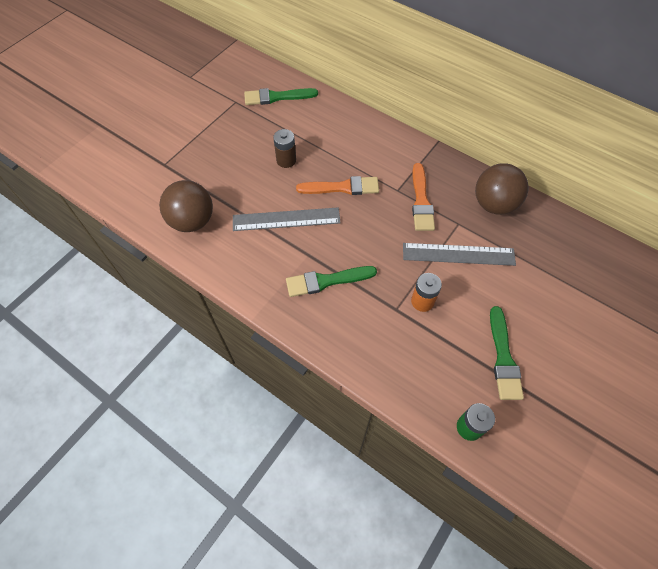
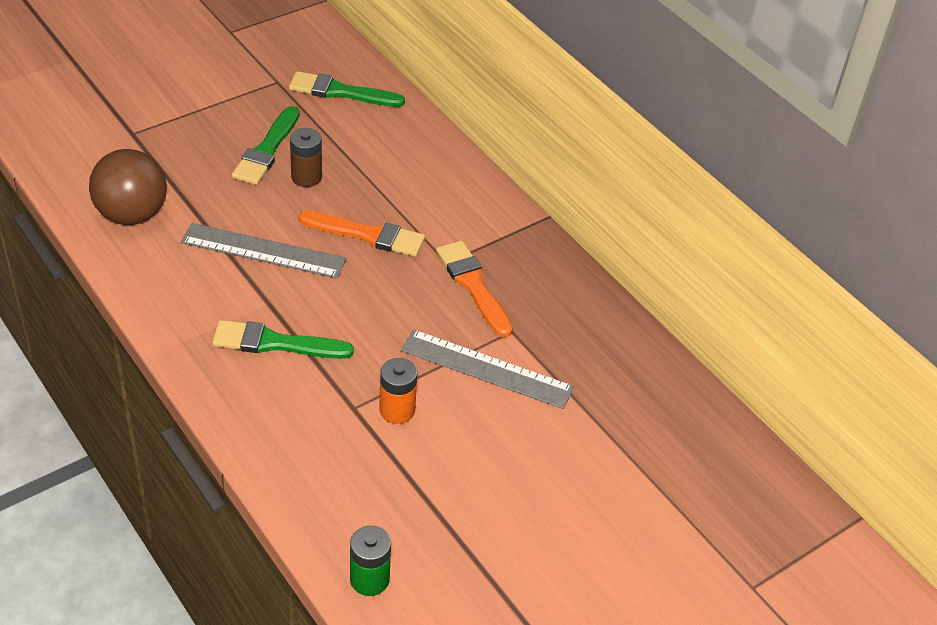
camera: 15 degrees right, 15 degrees down
orange brush [412,163,435,231] -> orange brush turned 135 degrees clockwise [436,240,513,337]
brown ball [475,163,529,215] -> none
green brush [490,306,524,400] -> green brush moved to [232,106,300,185]

